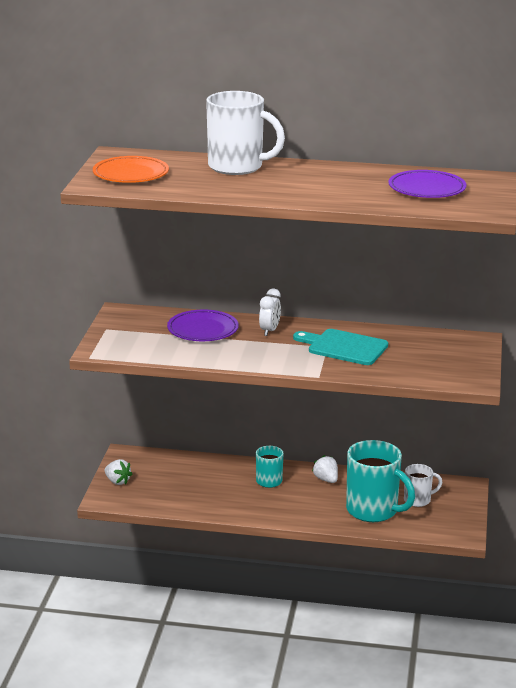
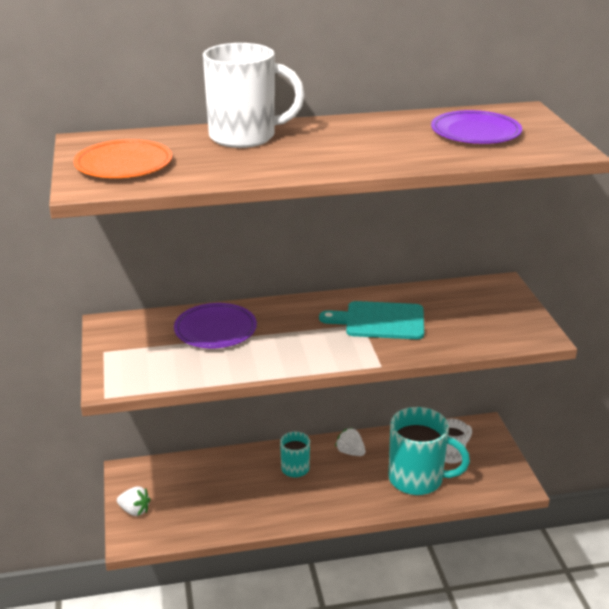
camera: 20 degrees left, 5 degrees up
white clock [259,288,281,336] -> none

